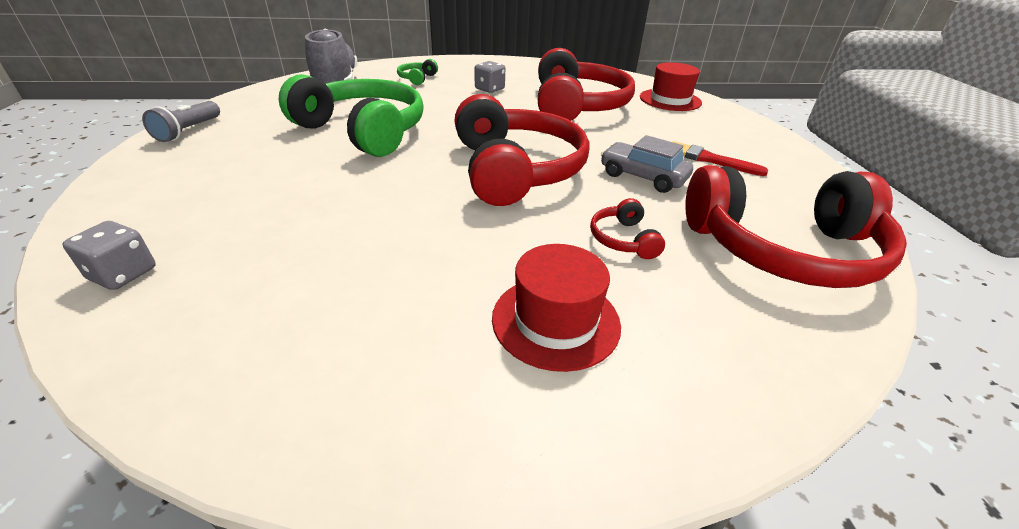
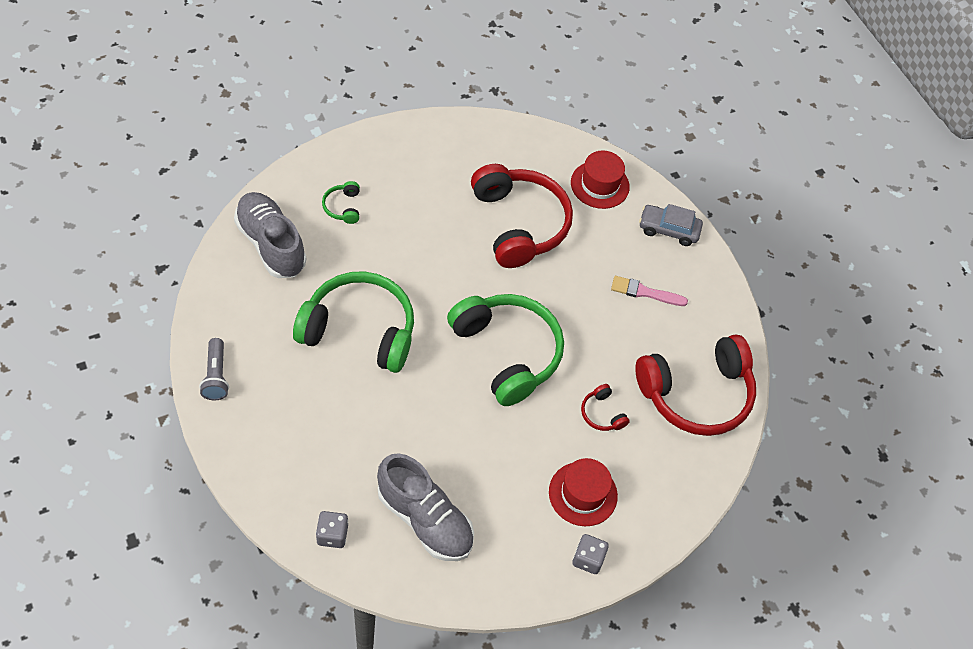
camera: 25 degrees left, 20 degrees up
red headphones [455,94,590,206] -> green headphones [447,294,564,406]
grey dice [474,61,505,93] -> grey dice moved to [572,534,609,574]
grey car [601,135,693,193] -> grey car moved to [639,204,703,246]
red brush [673,141,769,176] -> pink brush [611,276,688,306]
none -> grey shoe [377,453,474,561]

